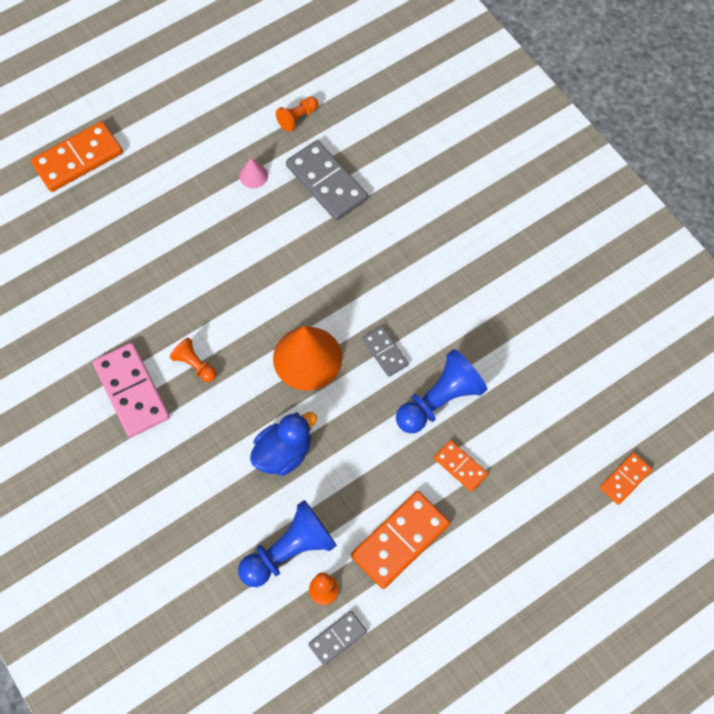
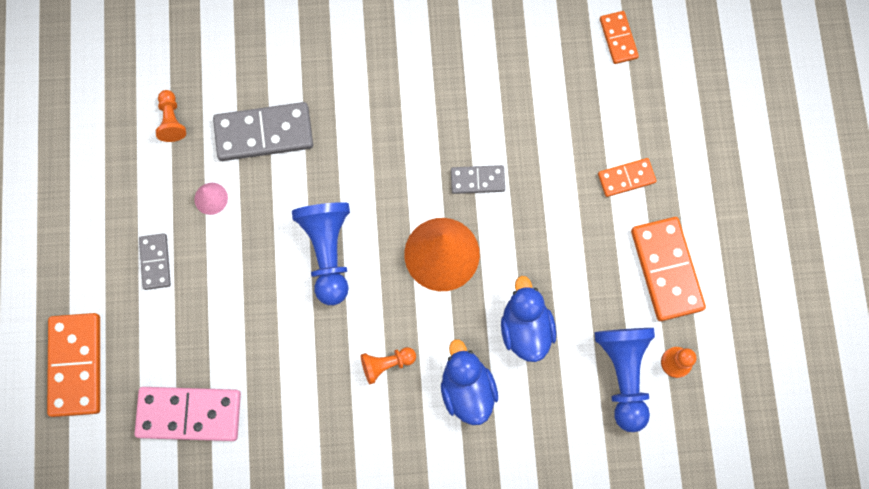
camera: 60 degrees left, 10 degrees up
pink domino [93,343,170,437] -> pink domino moved to [134,387,241,441]
grey domino [308,611,367,666] -> grey domino moved to [139,233,171,290]
blue pawn [396,349,487,433] -> blue pawn moved to [292,202,350,305]
orange domino [600,452,652,505] -> orange domino moved to [600,11,639,64]
none -> blue duck [441,339,498,425]

